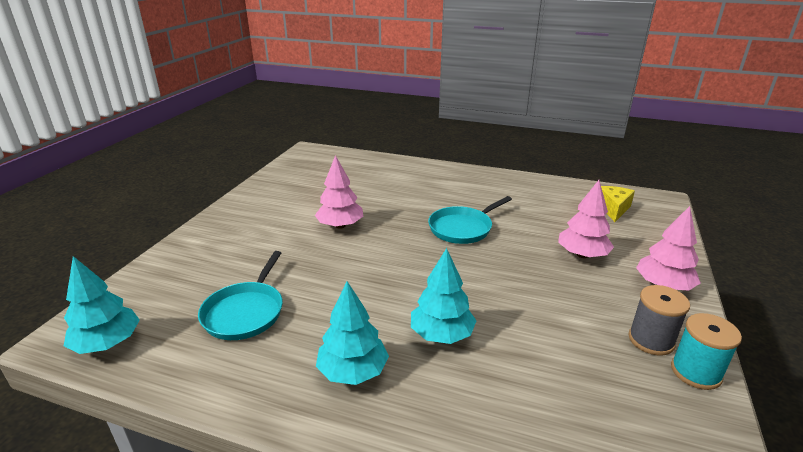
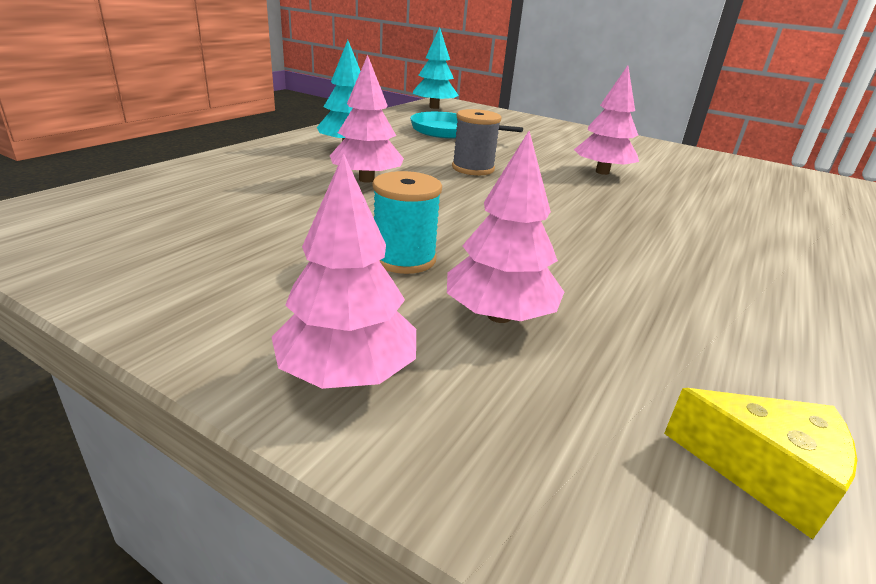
camera: 100 degrees right, 0 degrees up
turquoise tree [411,248,476,344] -> pink tree [330,55,404,183]
turquoise pan [428,196,512,244] -> none
grey spool [628,285,690,356] -> grey spool moved to [452,109,501,175]
turquoise spool [671,313,742,390] -> turquoise spool moved to [373,171,442,274]

